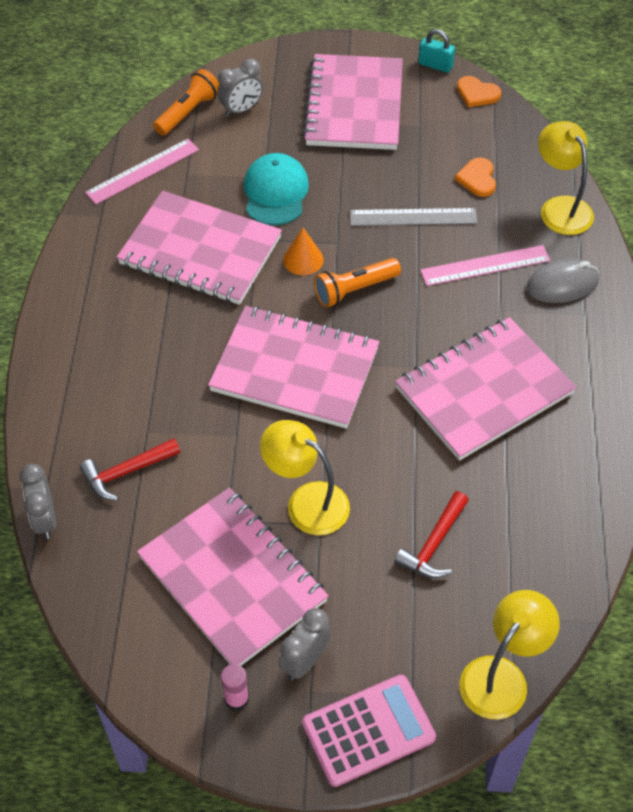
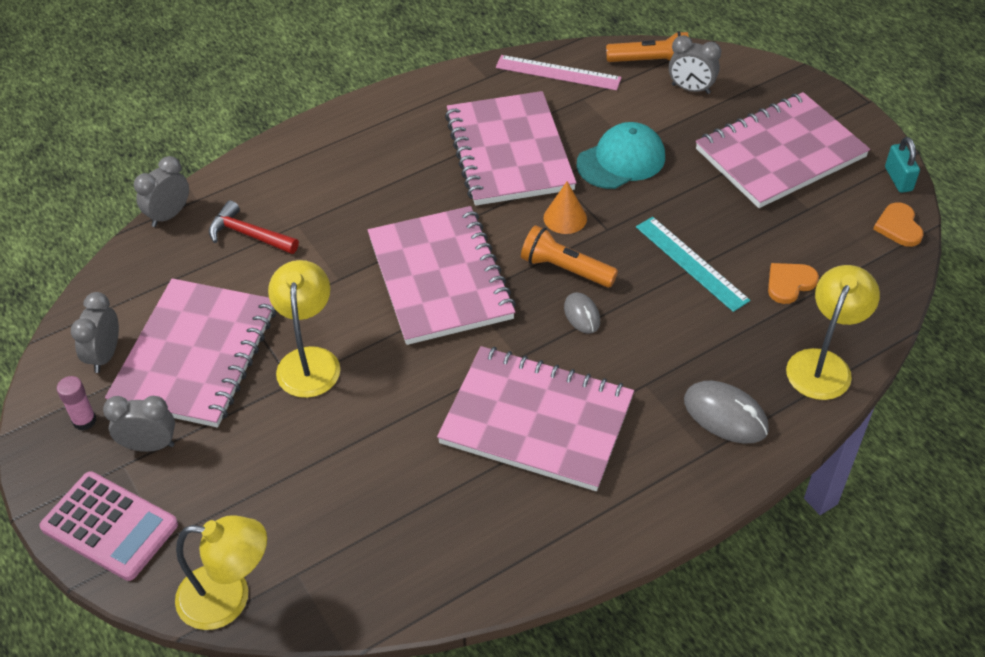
camera: 55 degrees right, 5 degrees down
grey ruler [350,208,477,226] -> turquoise ruler [636,217,750,312]
red hammer [394,491,469,578] -> none
pink ruler [420,245,550,286] -> none
none -> grey clock [71,292,119,373]
none -> grey mouse [564,292,600,334]

